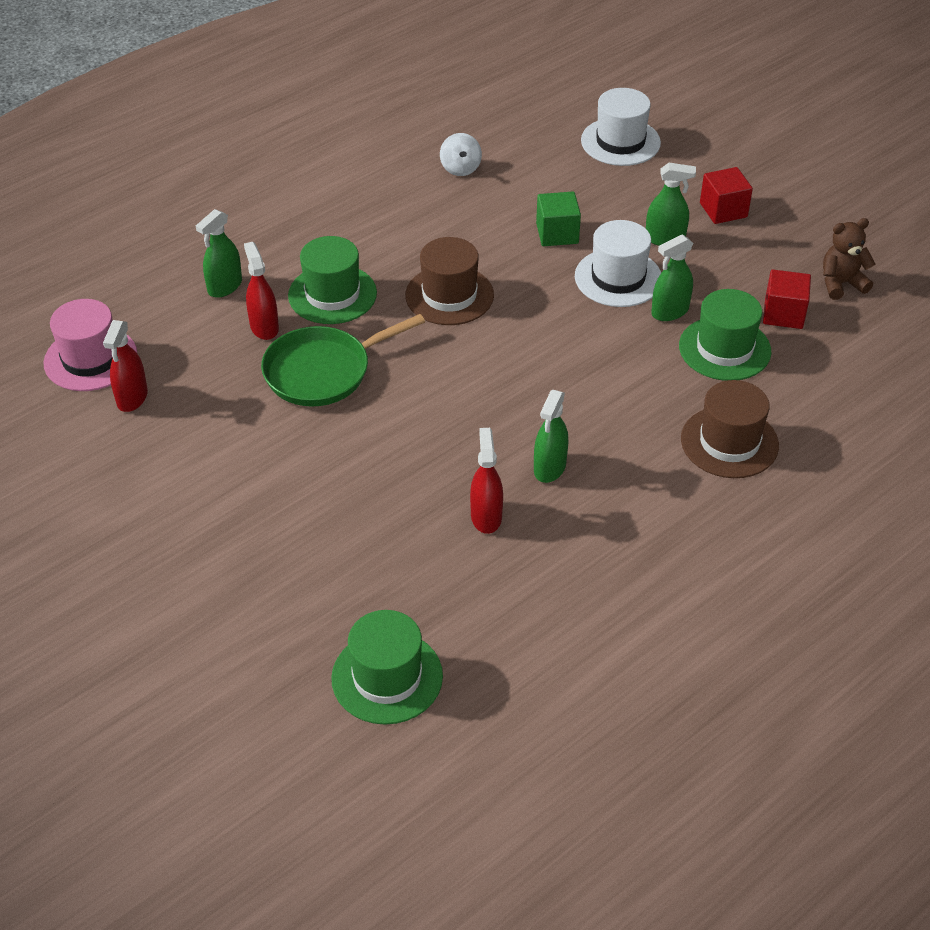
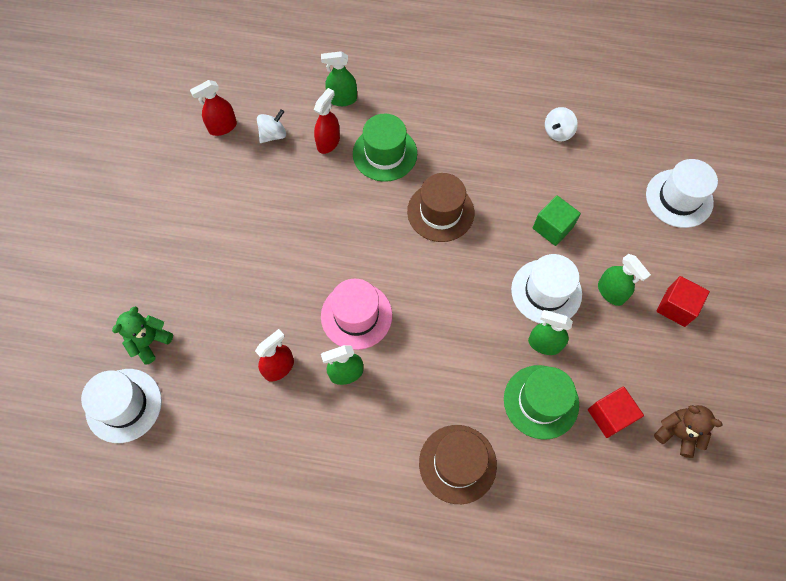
camera: 50 degrees right, 20 degrees up
pink hat [43,299,137,391] -> pink hat moved to [321,279,392,350]
green pan [261,314,425,407] -> none
green hat [331,610,443,725] -> white hat [81,369,162,443]
none -> green teddy bear [112,306,173,365]
none -> white spinning top [257,109,286,143]

